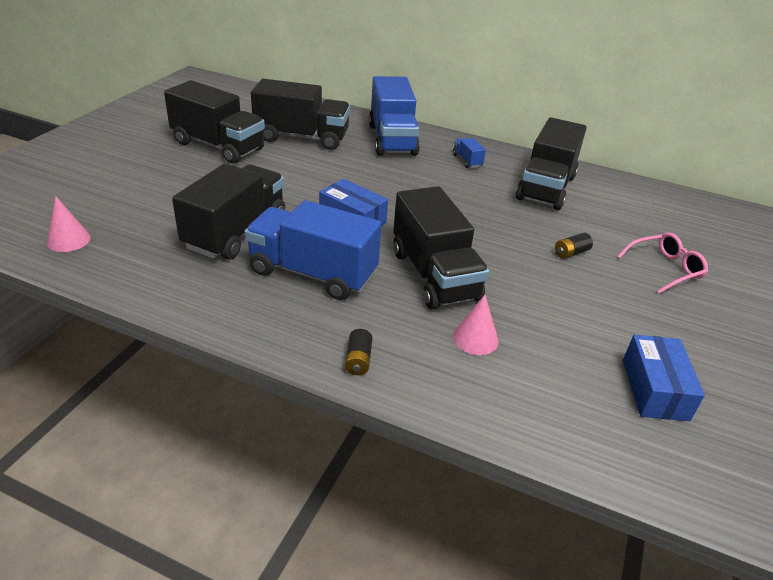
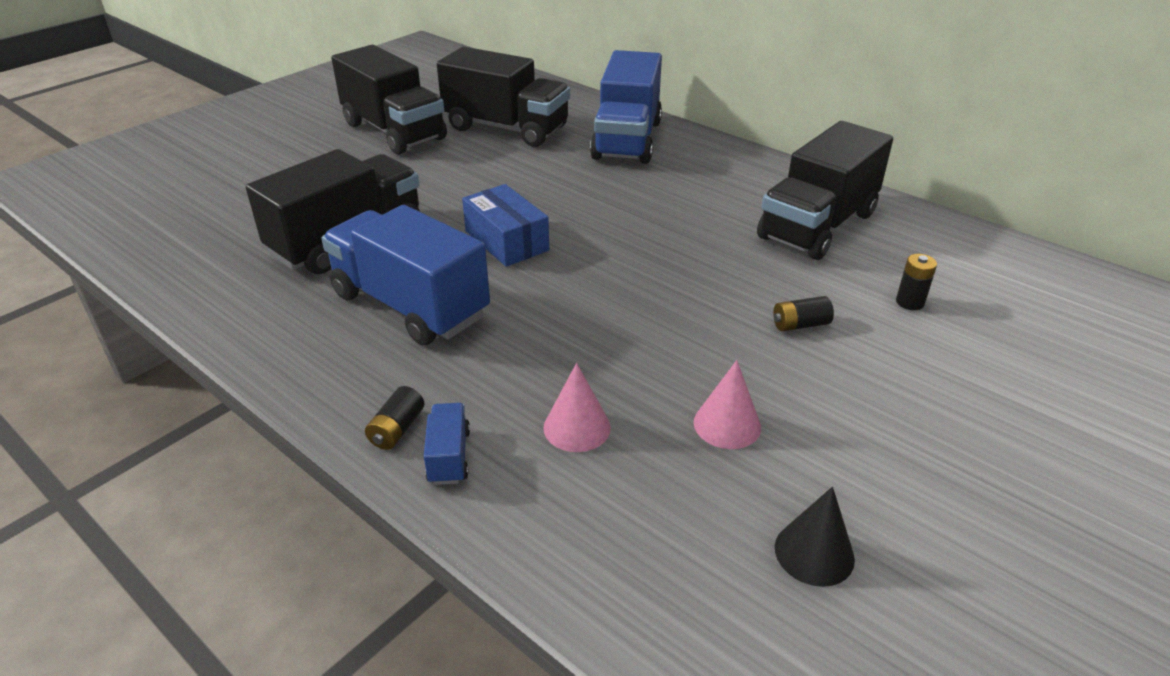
camera: 20 degrees right, 0 degrees up
pink cone [47,196,91,252] -> pink cone moved to [694,360,761,449]
black truck [393,186,489,309] -> none
blue truck [453,138,486,168] -> blue truck moved to [424,403,470,485]
pink glasses [617,232,708,294] -> none
blue box [623,335,705,421] -> black cone [775,487,855,587]
none -> black battery [896,254,937,310]

